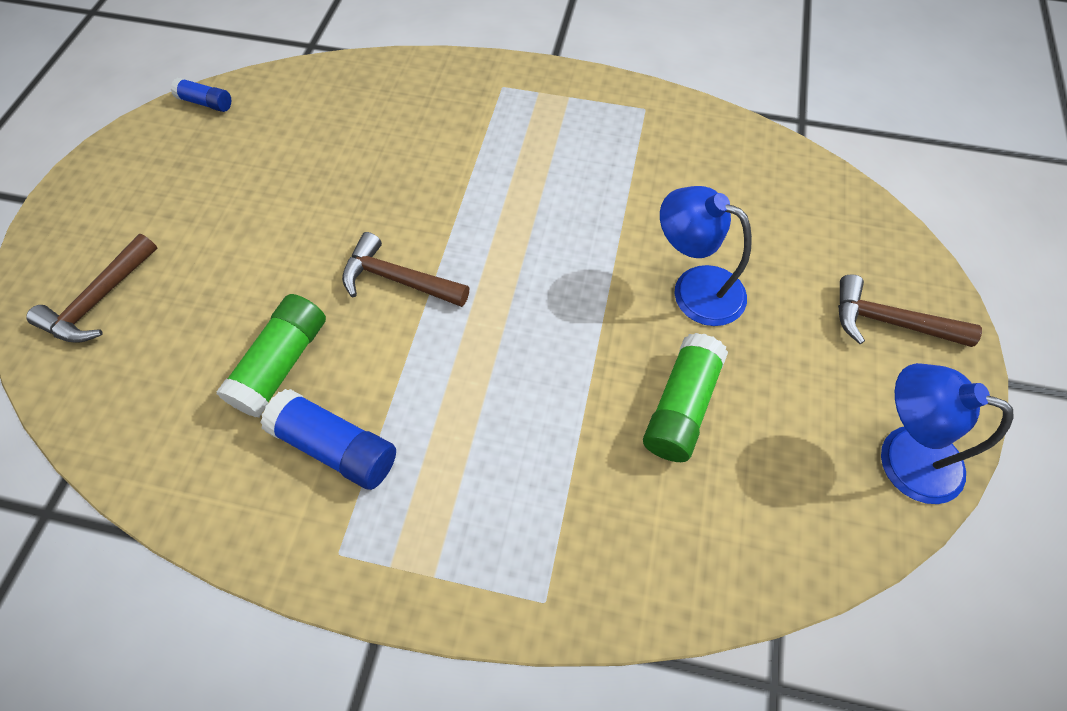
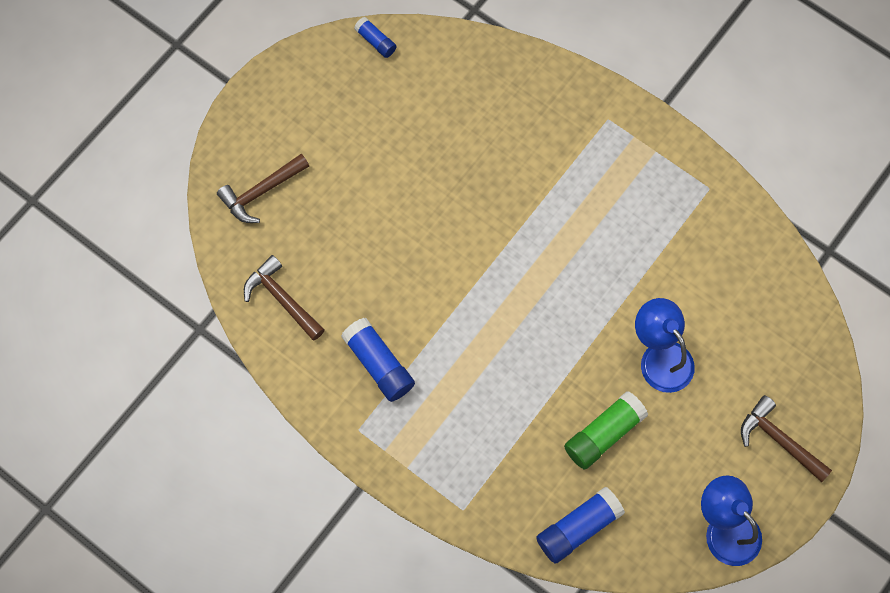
camera: 25 degrees right, 10 degrees up
green glue stick [217,294,326,418] -> none
brown hammer [342,232,469,307] -> brown hammer moved to [244,255,325,340]
none -> blue glue stick [536,487,625,564]

